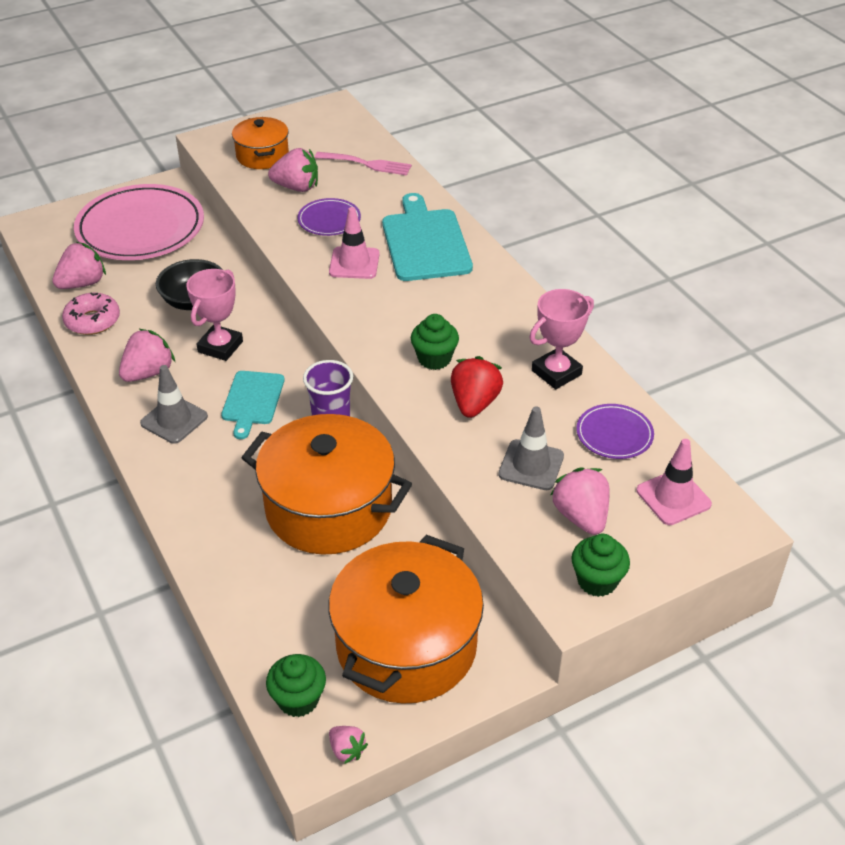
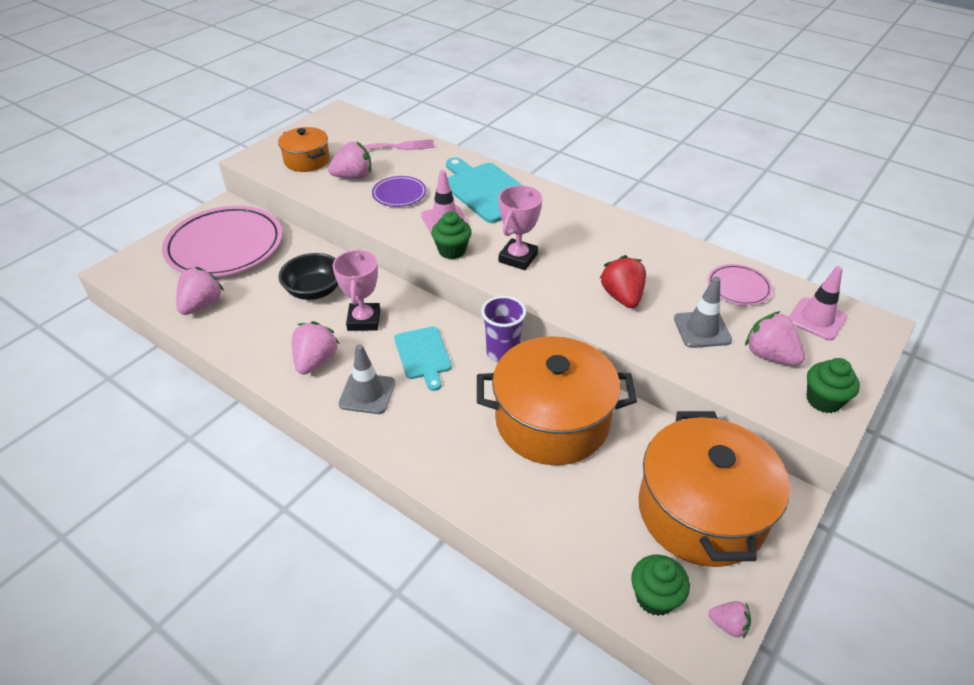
camera: 25 degrees left, 0 degrees up
pink donut [62,292,120,335] -> none
green cupcake [411,314,459,370] -> green cupcake moved to [431,211,472,259]
pink trophy [529,289,594,389] -> pink trophy moved to [498,185,542,270]
purple plate [576,404,654,459] -> pink plate [708,264,773,306]

